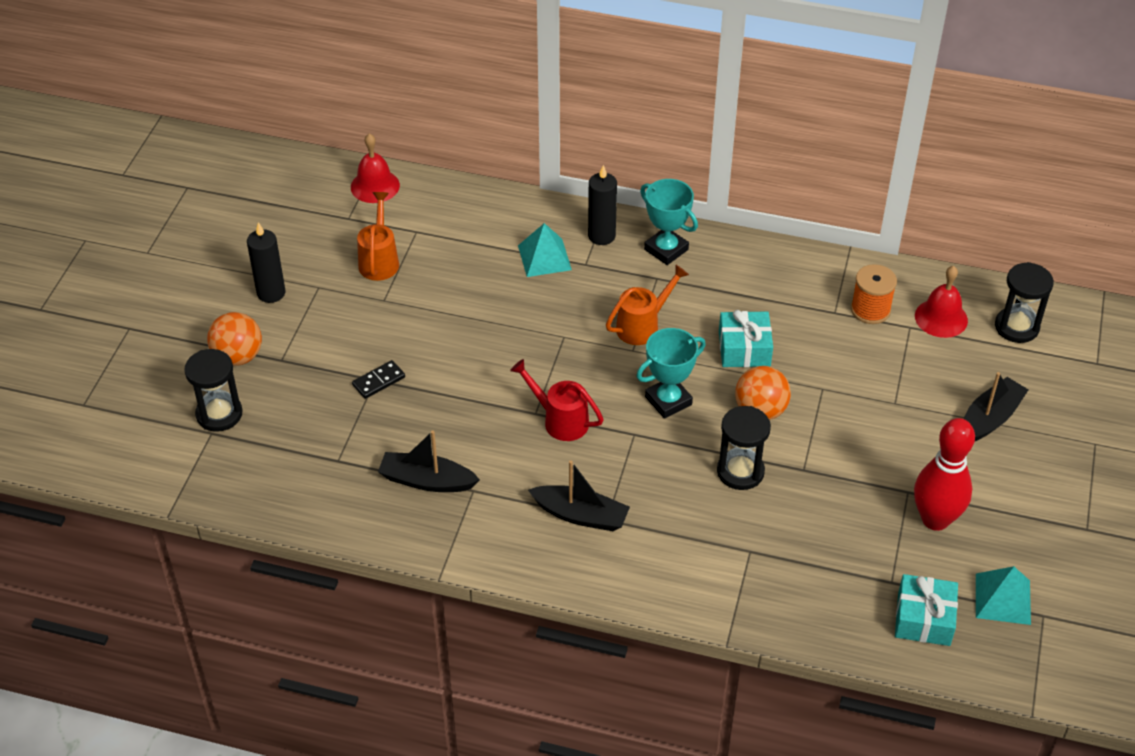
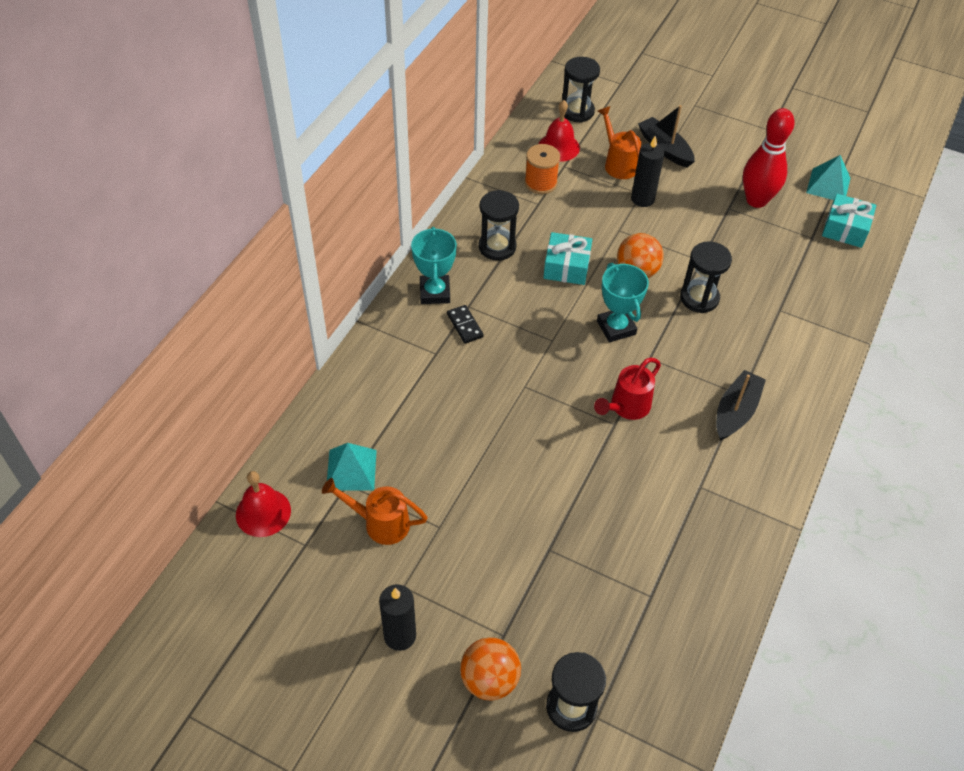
camera: 80 degrees left, 5 degrees up
black domino [352,360,405,399] -> black domino moved to [447,305,484,344]
black boat [378,430,480,492] -> none
turquoise pyramid [518,223,572,277] -> turquoise pyramid moved to [327,443,377,491]
black candle [588,165,617,245] -> black candle moved to [631,135,665,207]
orange watering can [606,265,689,345] -> orange watering can moved to [598,106,641,179]
turquoise trophy [640,179,698,265] -> turquoise trophy turned 60 degrees counterclockwise [411,227,457,304]
none -> black hourglass [478,190,519,261]

